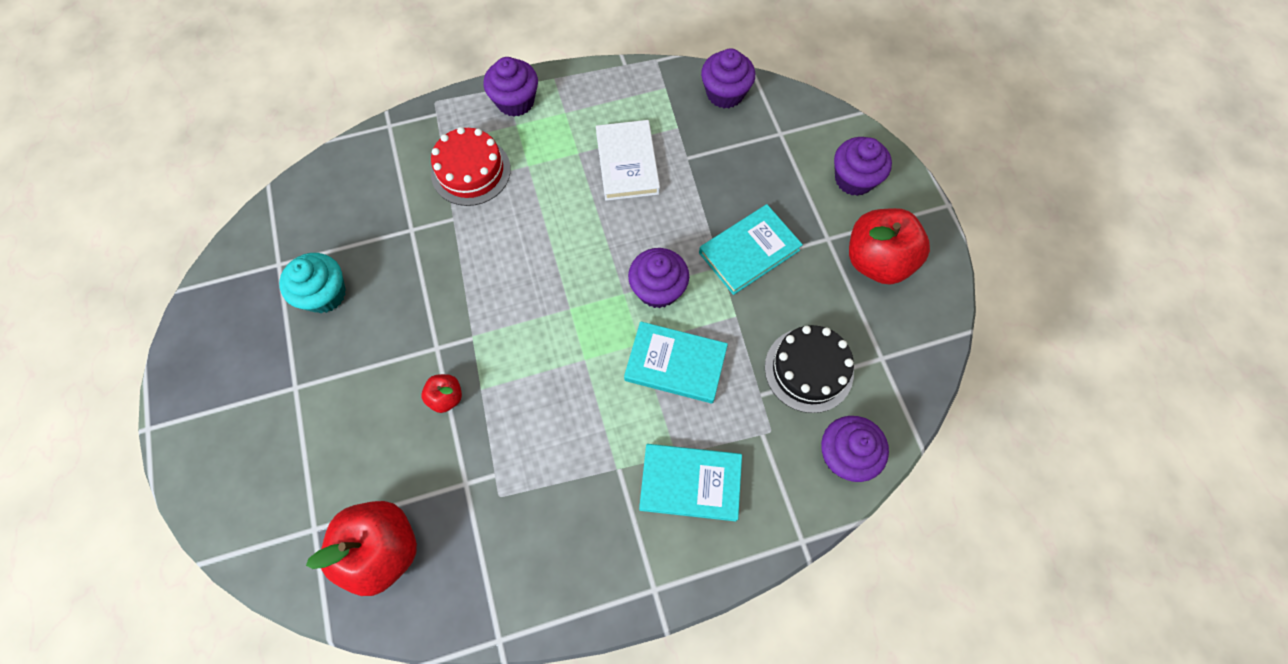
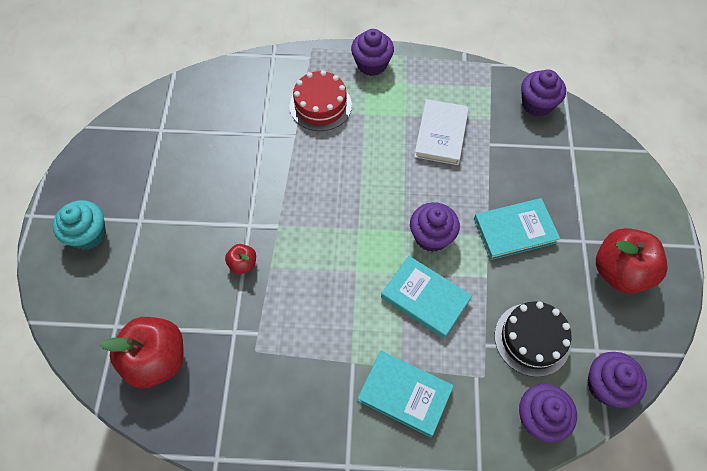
camera: 20 degrees right, 5 degrees down
turquoise cupcake [279,253,346,313] -> turquoise cupcake moved to [53,200,106,250]
purple cupcake [834,137,892,196] -> purple cupcake moved to [588,352,647,408]

